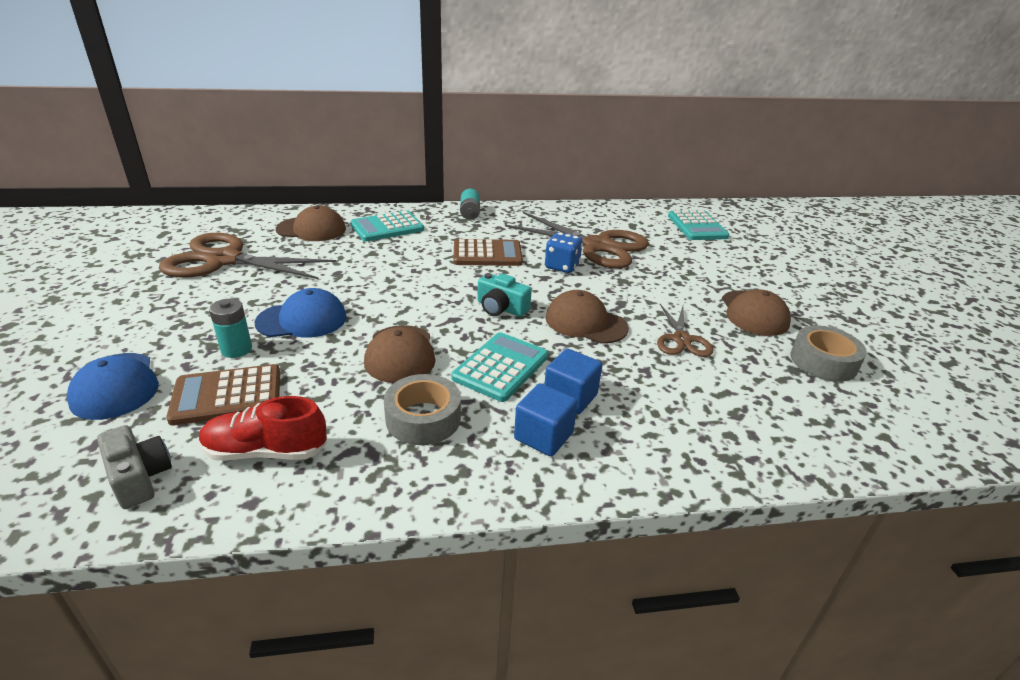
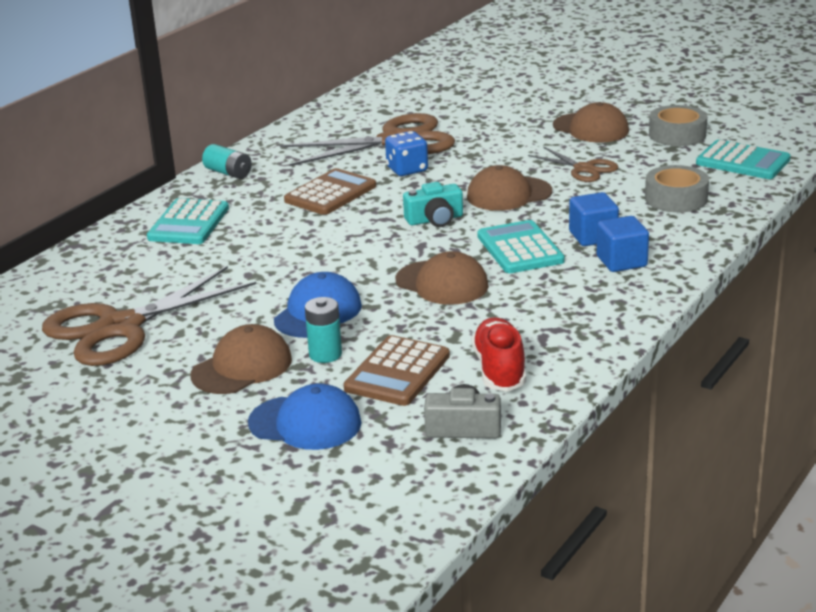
camera: 45 degrees left, 5 degrees down
red shoe [199,396,327,461] -> red shoe turned 135 degrees clockwise [472,318,526,392]
brown cap [276,205,346,241] -> brown cap moved to [190,324,292,394]
grey tape [384,374,461,445] -> grey tape moved to [645,165,709,212]
turquoise calculator [668,210,729,240] -> turquoise calculator moved to [696,140,791,179]

